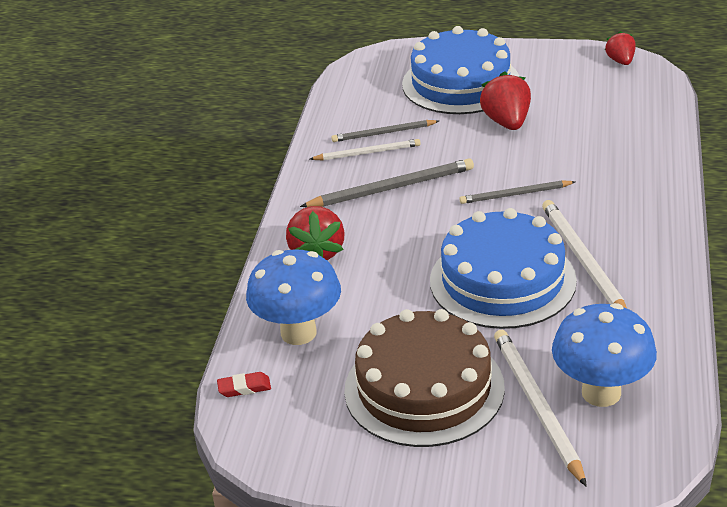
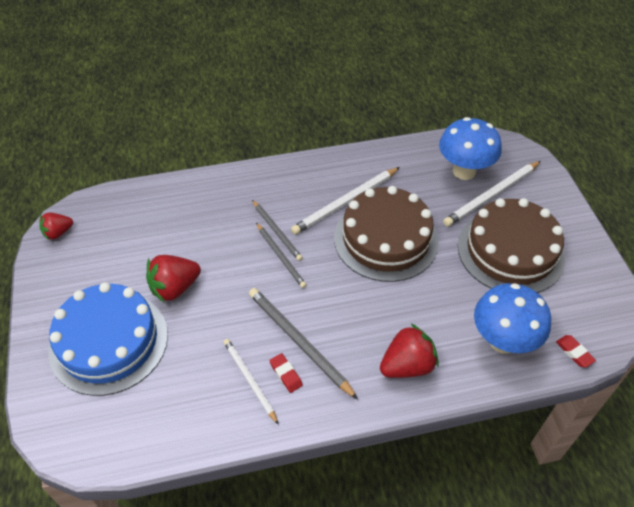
camera: 115 degrees left, 15 degrees up
grey pencil [331,120,439,142] -> grey pencil moved to [252,200,303,261]
blue cake [430,208,577,329] -> brown cake [334,186,439,282]
none -> red eraser [270,353,303,393]

